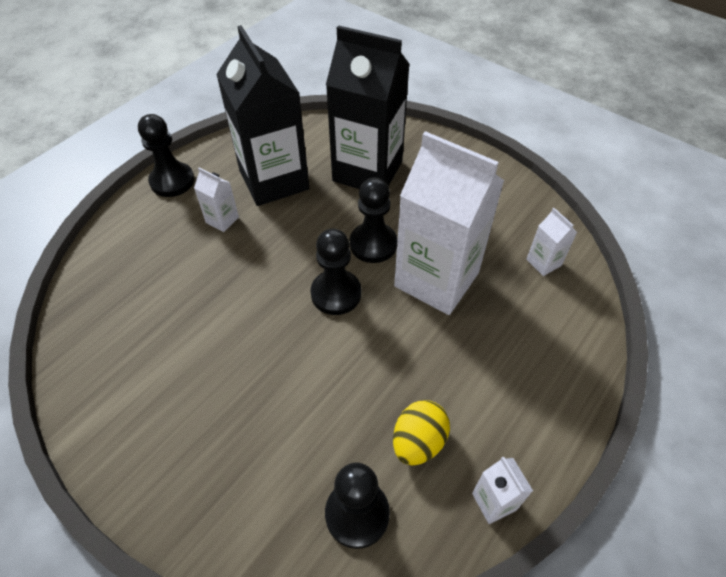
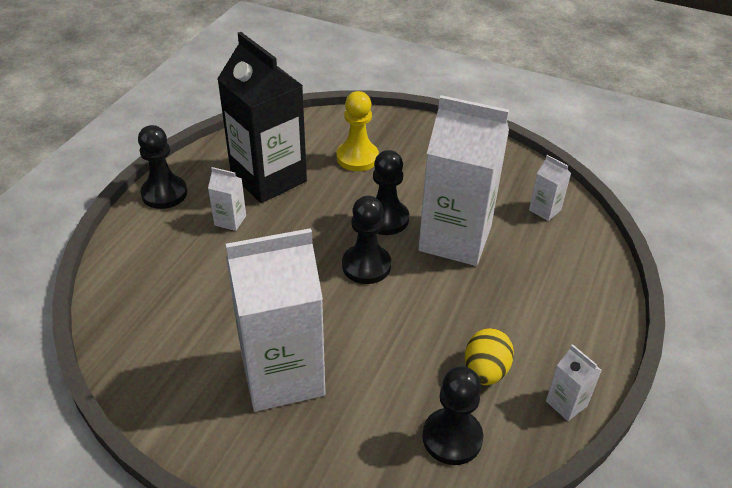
camera: 15 degrees left, 10 degrees down
black carton [326,25,410,189] -> yellow pawn [337,91,379,171]
none -> white carton [226,228,325,412]

